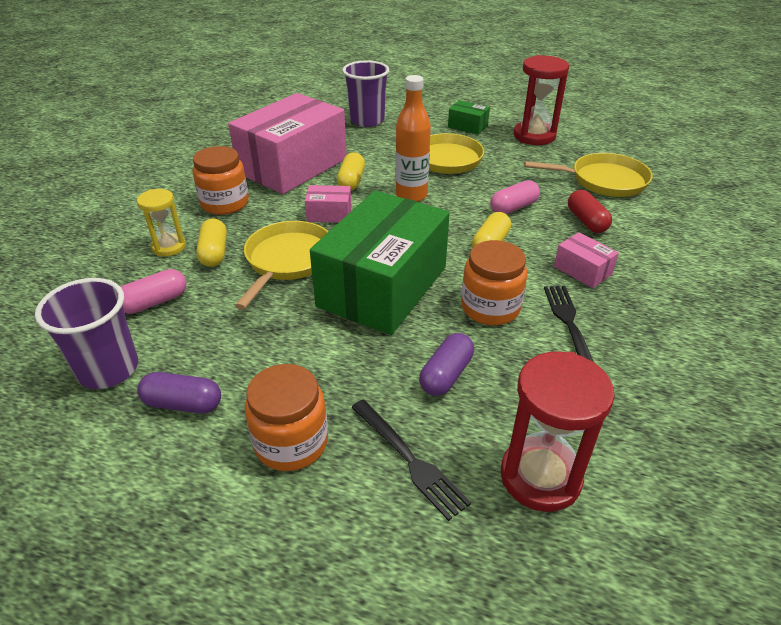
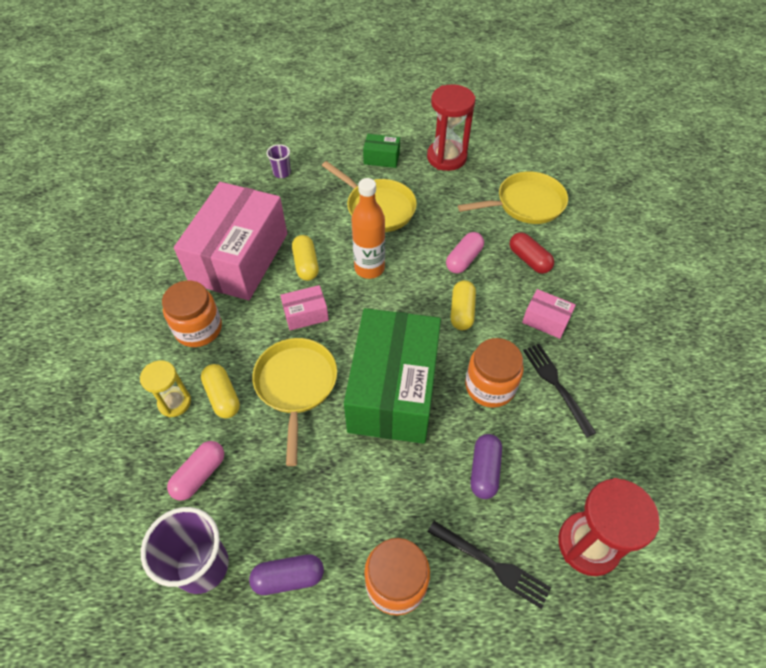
camera: 20 degrees left, 15 degrees up
purple cup [342,60,389,127] -> purple cup [266,144,291,178], size x0.50

